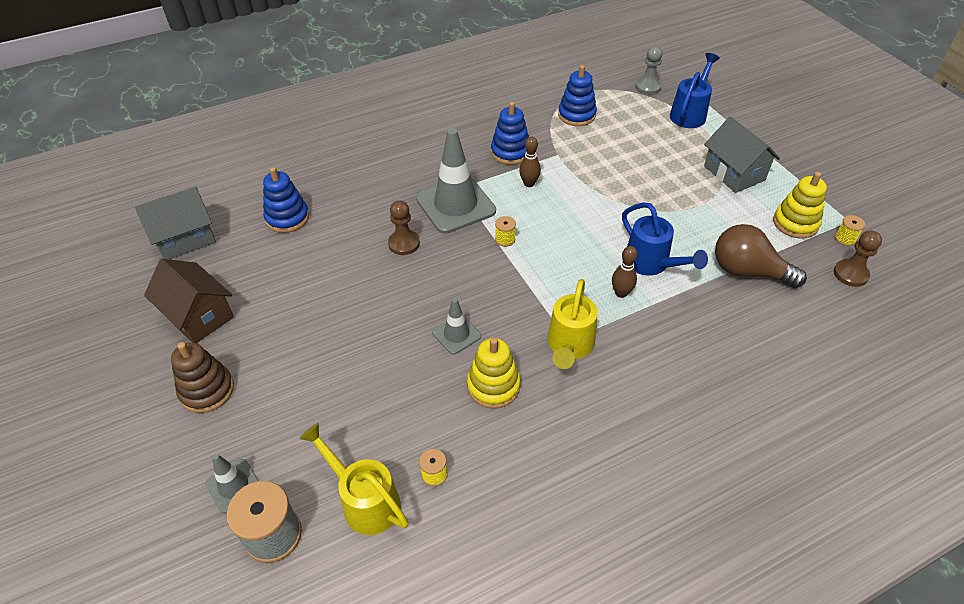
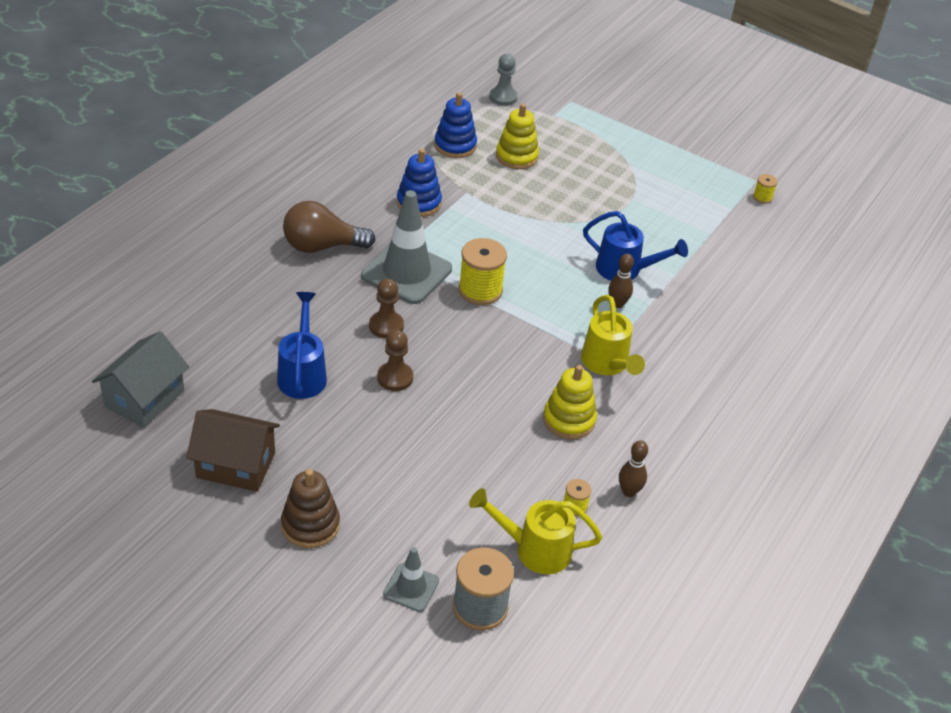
camera: 35 degrees left, 5 degrees down
blue stacking toy [263,167,309,233] -> none
grey traffic cone [432,298,481,354] -> none
yellow spool [495,216,516,247] -> yellow spool [458,238,507,305], size x2.04
brown bowling pin [519,137,541,187] -> brown bowling pin moved to [619,440,648,497]
blue watering can [670,53,720,128] -> blue watering can moved to [277,292,327,399]
grey house [704,117,780,193] -> none
brown light bulb [715,224,807,288] -> brown light bulb moved to [283,201,376,253]
yellow stacking toy [773,172,827,239] -> yellow stacking toy moved to [496,103,539,169]
brown pawn [834,231,882,287] -> brown pawn moved to [377,330,413,391]

